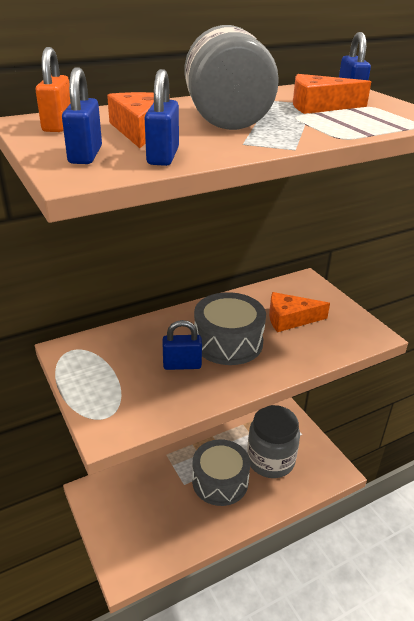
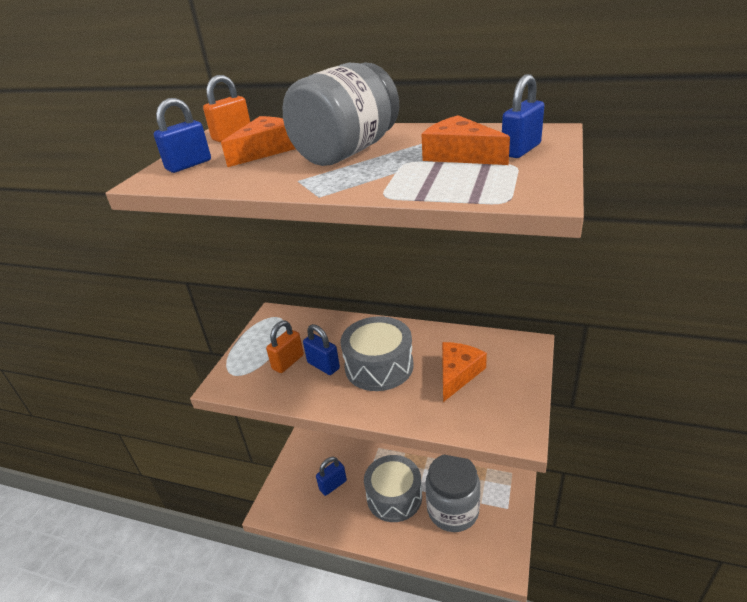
camera: 50 degrees right, 0 degrees up
blue padlock [145,69,179,166] -> blue padlock moved to [316,457,347,496]
orange cheese [269,292,330,332] -> orange cheese turned 75 degrees clockwise [442,342,487,402]
none -> orange padlock [266,321,304,373]

